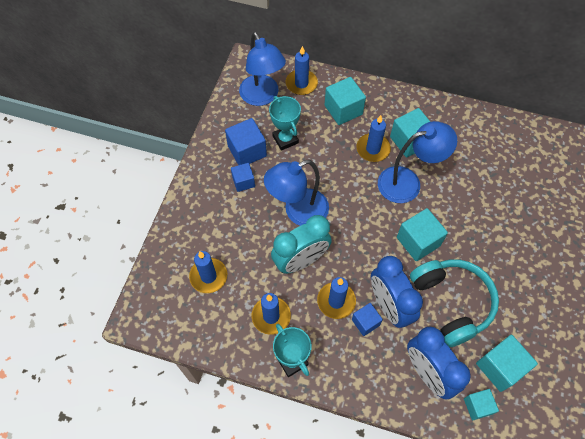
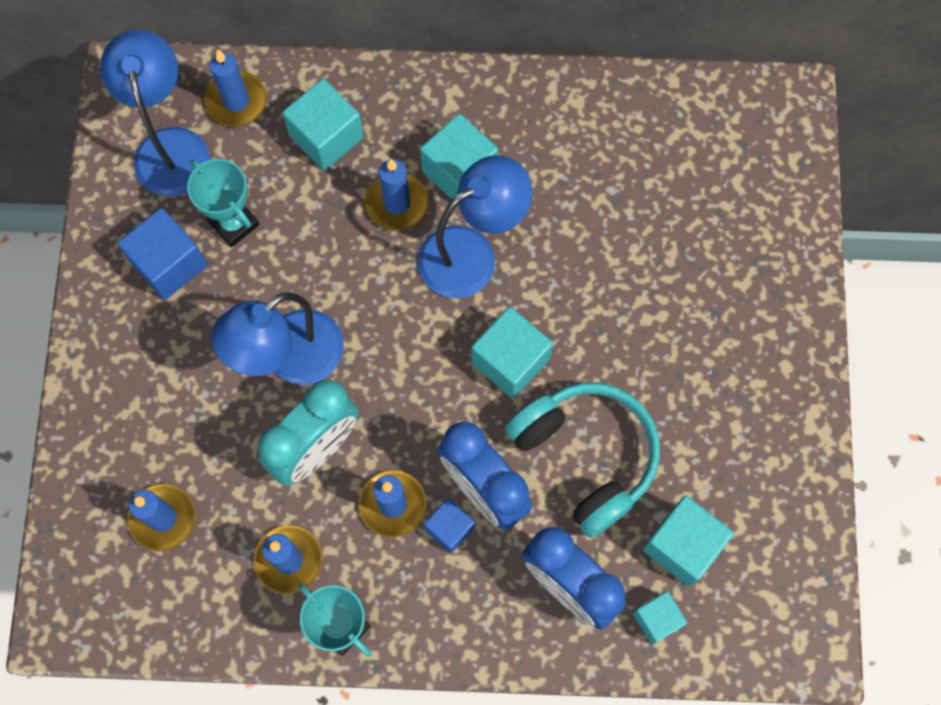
camera: 15 degrees left, 10 degrees up
blue cube [231,163,255,192] -> none
blue lamp [239,32,286,106] -> blue lamp turned 150 degrees counterclockwise [100,30,210,197]

